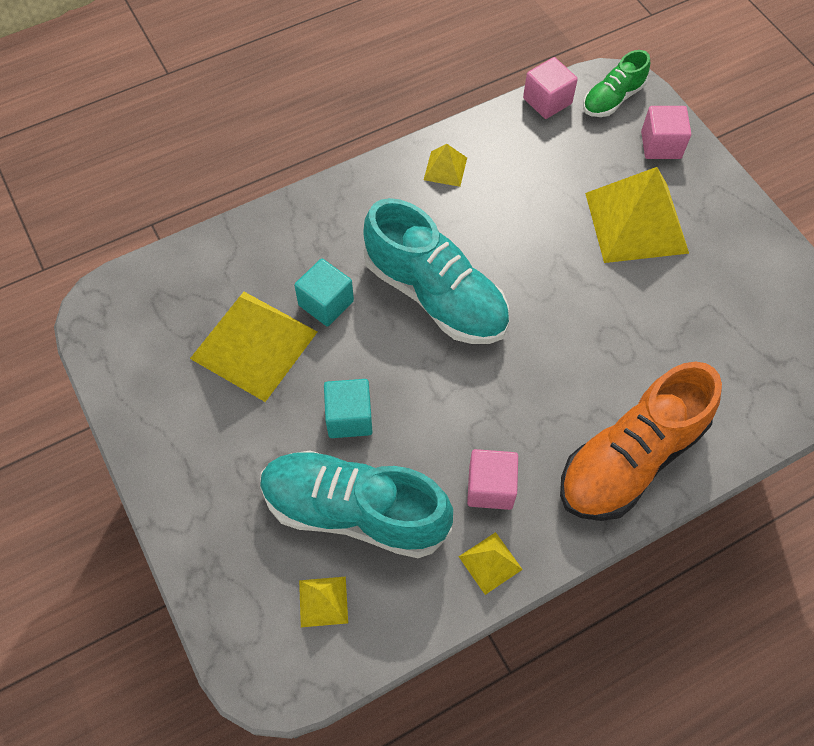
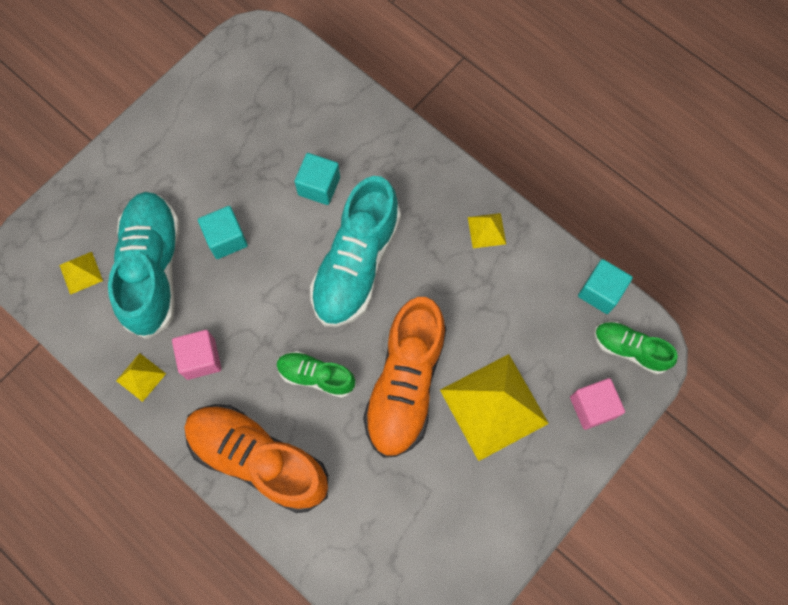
camera: 70 degrees right, 10 degrees up
yellow pyramid [190,292,317,402] -> none
pink cube [523,57,578,119] -> turquoise cube [578,259,633,314]
none -> green shoe [277,351,356,398]
none -> orange shoe [363,297,446,458]

